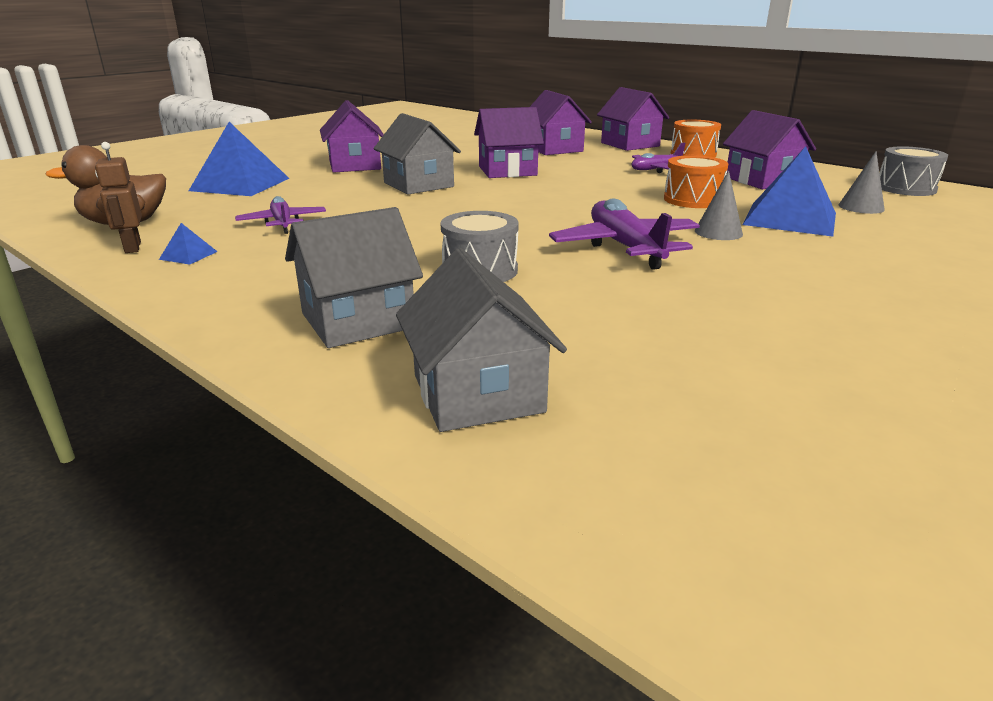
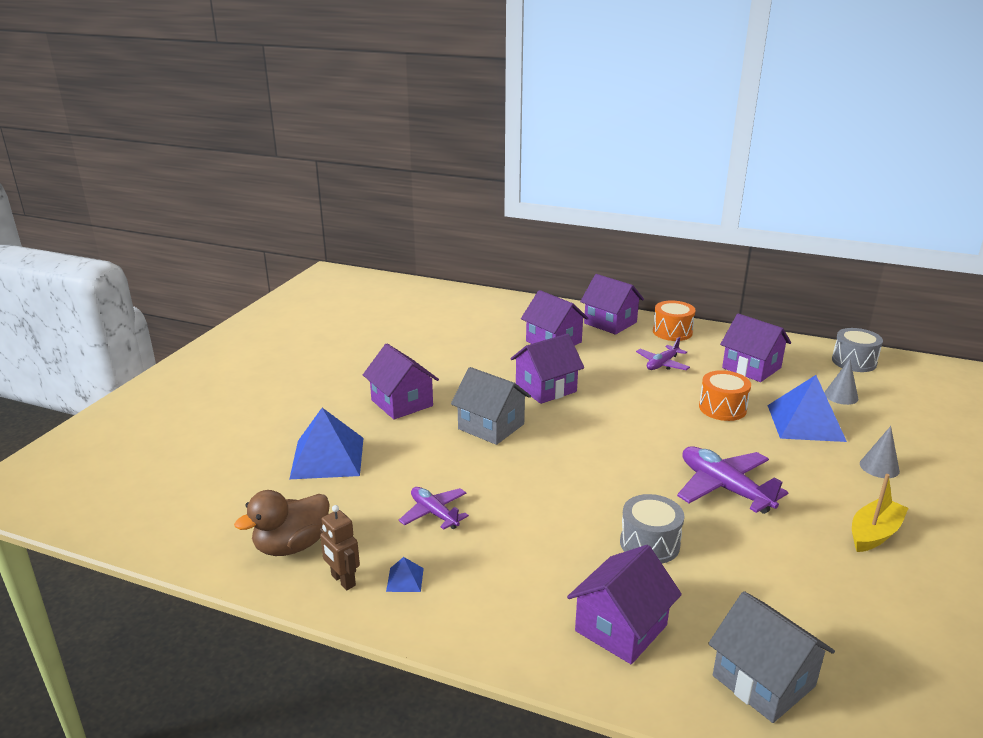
camera: 20 degrees left, 0 degrees up
grey house [285,207,423,348] -> purple house [567,545,682,664]
grey cone [695,171,743,240] -> grey cone moved to [860,426,900,478]
none -> yellow boat [852,474,908,552]

